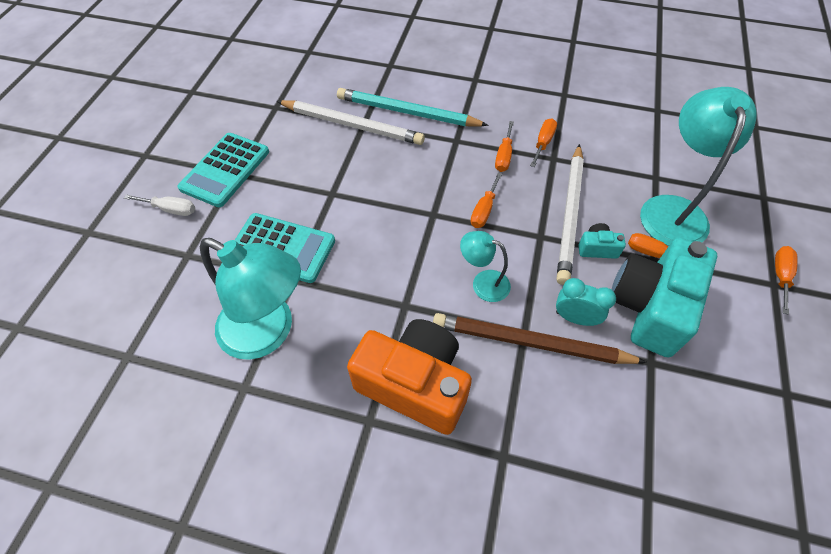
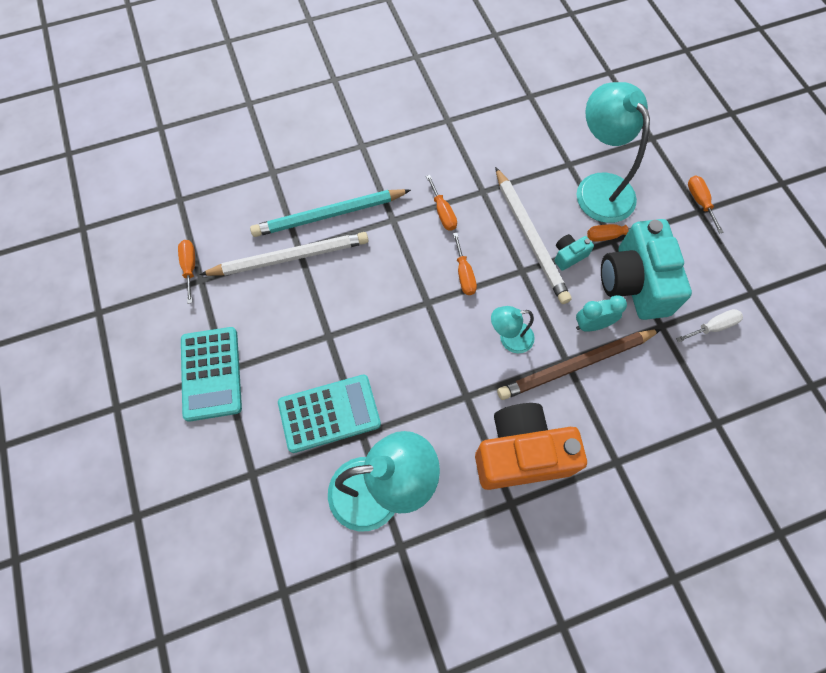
camera: 35 degrees left, 10 degrees up
white screwdriver [124,195,195,216] -> white screwdriver moved to [676,309,743,343]
orange screwdriver [530,118,557,167] -> orange screwdriver moved to [178,240,195,304]

